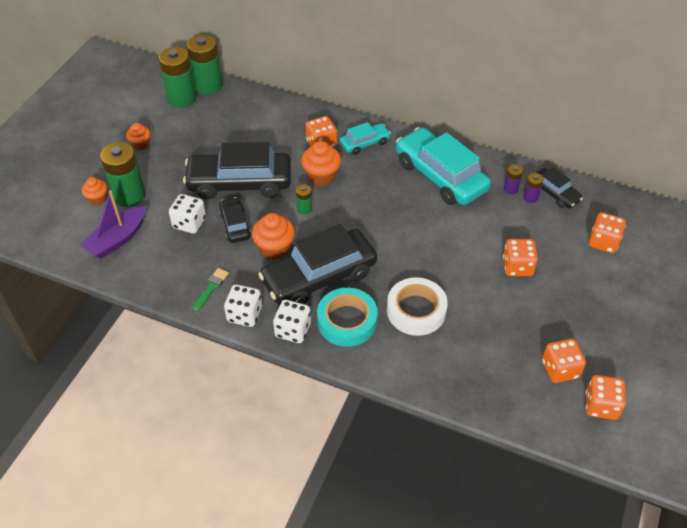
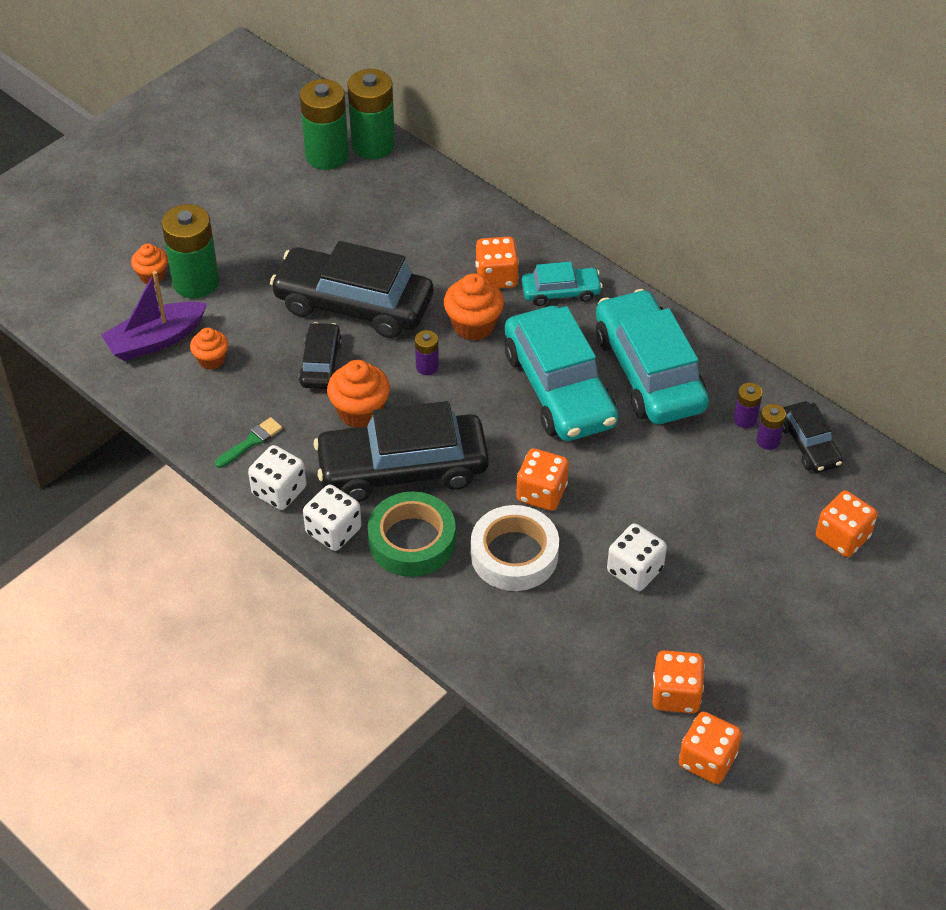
camera: 20 degrees right, 0 degrees up
orange cupcake [126,123,150,150] -> orange cupcake moved to [190,328,228,370]
white dice [169,194,206,234] -> white dice moved to [607,523,667,591]
green battery [296,184,312,215] -> purple battery [415,330,439,375]
turquoise tape [317,288,378,347] -> green tape [368,492,456,577]
orange dice [503,239,538,276] -> orange dice moved to [516,448,569,511]
none -> turquoise car [505,306,618,441]

